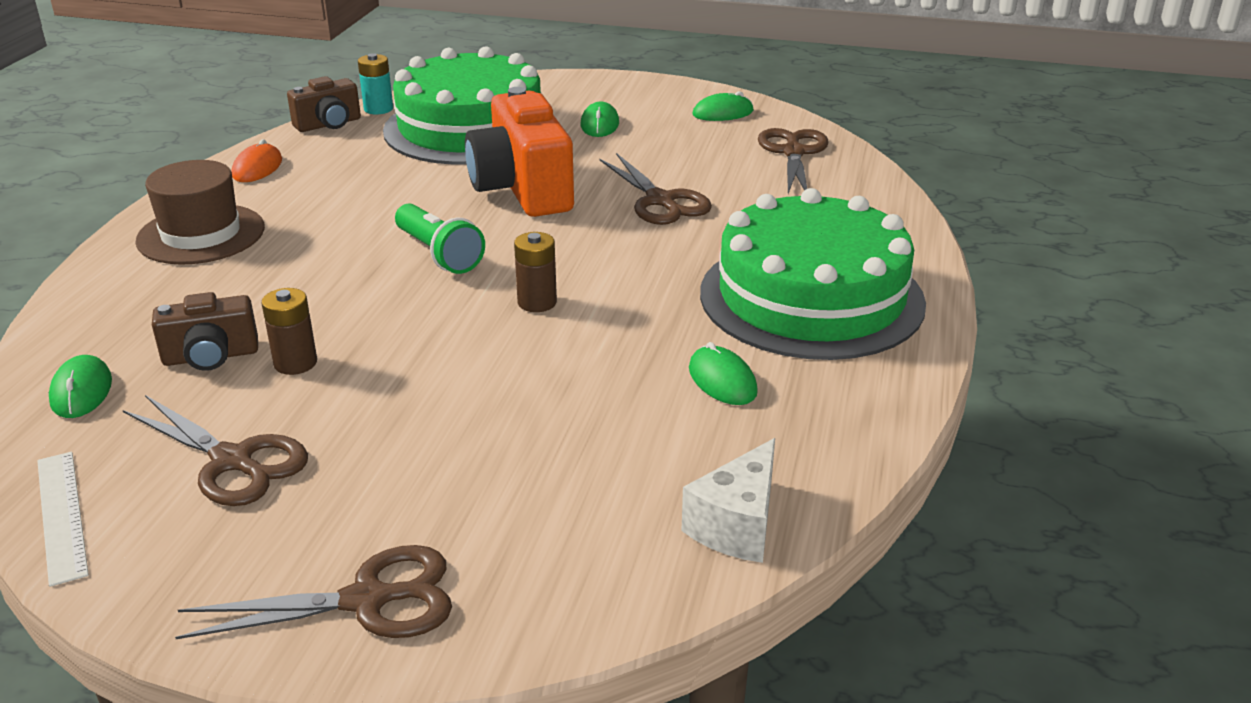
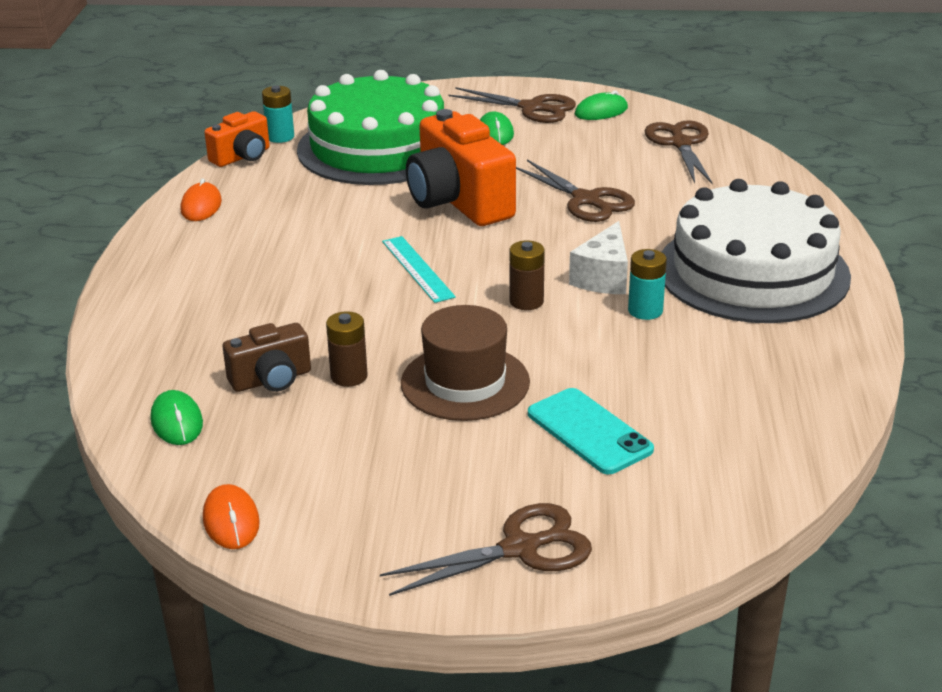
camera: 10 degrees left, 0 degrees up
white ruler [37,452,89,587] -> orange mouse [203,484,260,549]
brown scissors [123,395,308,506] -> brown scissors moved to [449,87,576,123]
brown hat [135,160,265,265] -> brown hat moved to [401,305,530,421]
brown camera [287,76,361,132] -> orange camera [204,111,270,167]
green flashlight [395,203,485,274] -> turquoise ruler [382,236,456,303]
white cheese [681,438,775,563] -> white cheese moved to [569,221,628,294]
green mouse [689,342,758,405] -> none
green cake [700,188,926,360] -> white cake [662,179,851,323]
none -> turquoise phone [528,388,654,474]
none -> turquoise battery [628,249,667,320]

